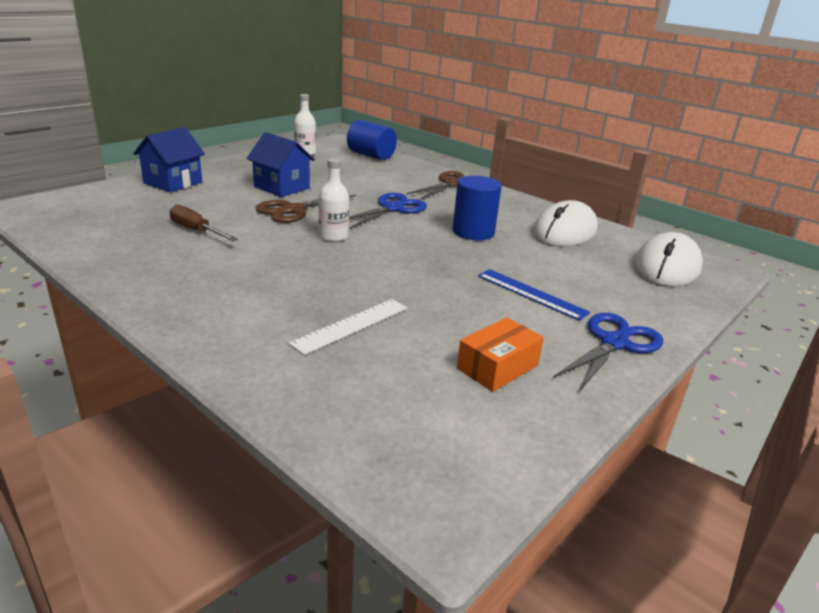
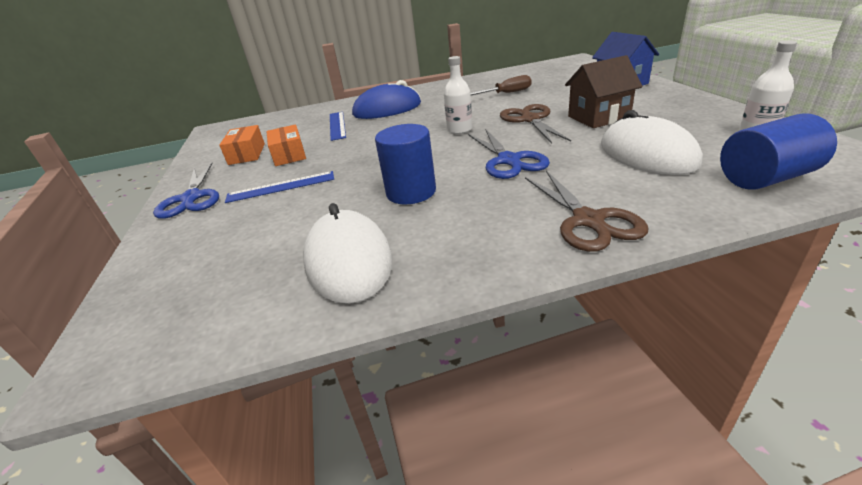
camera: 130 degrees right, 5 degrees up
blue house [246,132,315,197] -> brown house [565,55,642,128]
white ruler [289,299,407,355] -> blue ruler [330,112,346,141]
white mouse [634,232,703,287] -> white mouse moved to [601,110,703,175]
none -> orange box [266,124,306,166]
none -> blue mouse [352,80,421,119]

